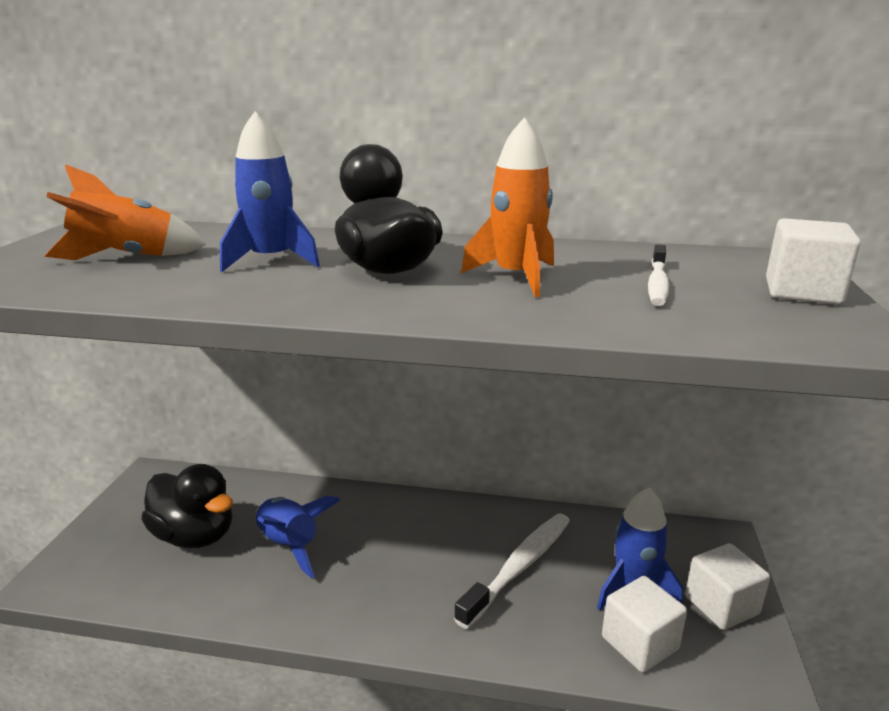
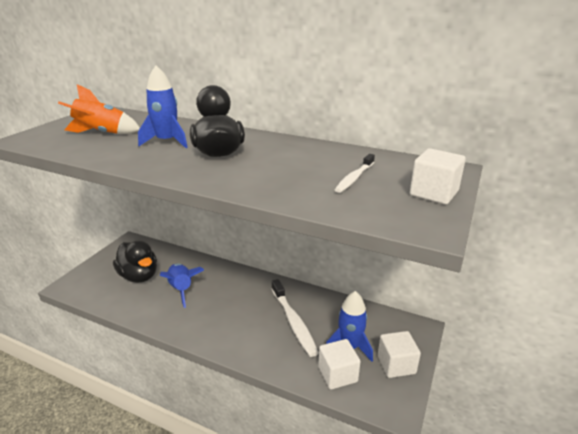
camera: 15 degrees right, 5 degrees up
white toothbrush [454,513,570,629] -> white toothbrush turned 105 degrees clockwise [271,279,319,357]
orange rocket [461,117,554,297] -> none

